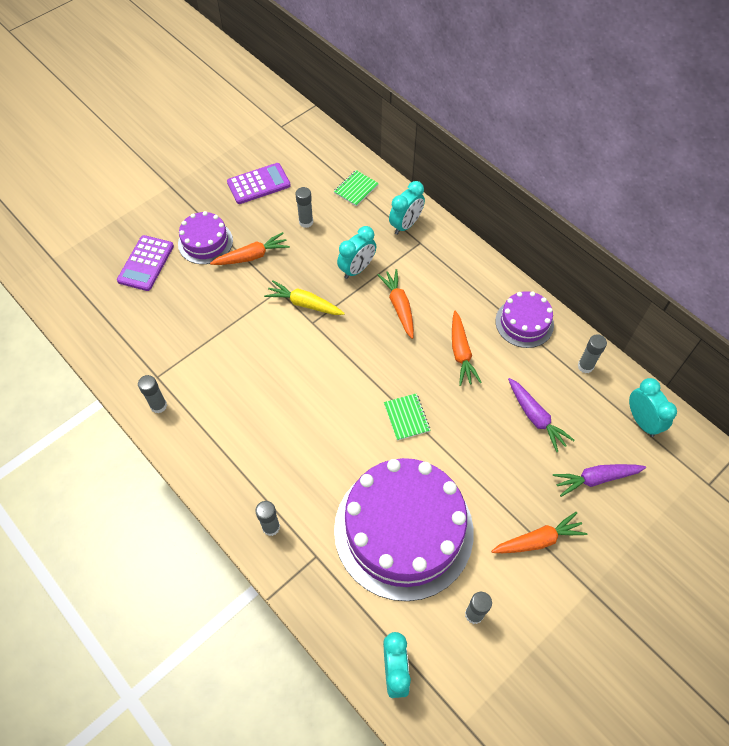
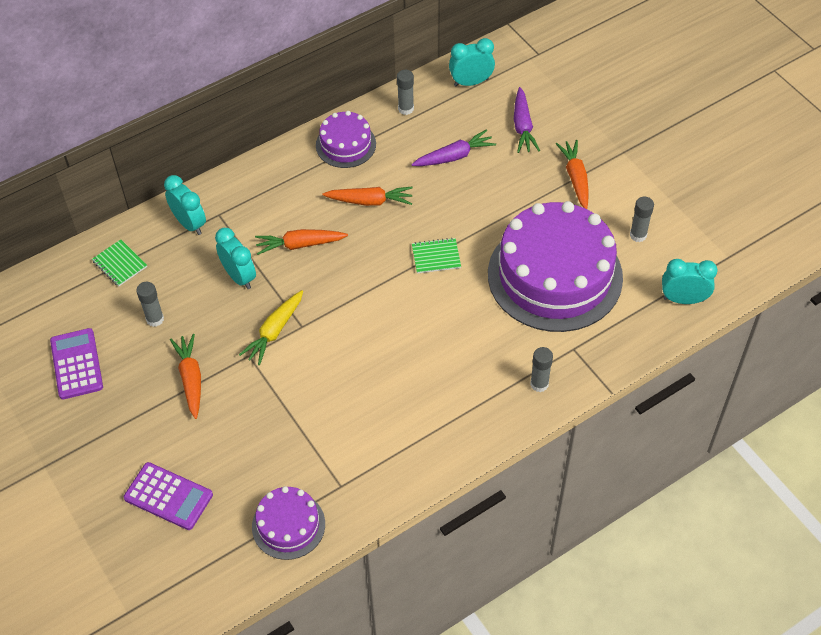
camera: 80 degrees left, 5 degrees down
grey glue stick [138,375,167,413] -> none
purple cake [178,211,233,264] -> purple cake moved to [252,486,325,560]

